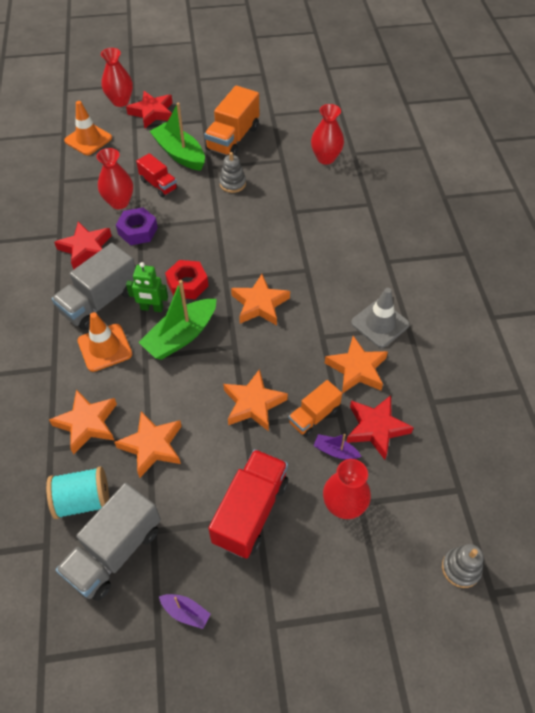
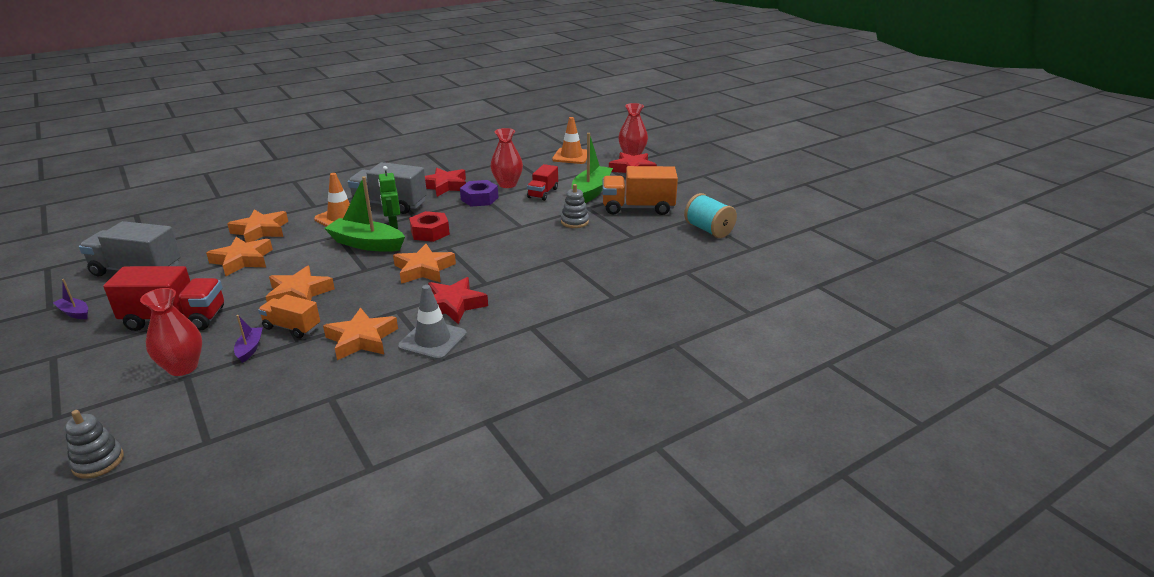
camera: 65 degrees right, 25 degrees down
turquoise spool [46,466,109,519] -> turquoise spool moved to [684,193,737,238]
purple boat [159,594,211,629] -> purple boat turned 120 degrees clockwise [53,279,88,319]
red vase [311,104,344,164] -> none
red star [346,395,414,460] -> red star moved to [428,277,488,324]

